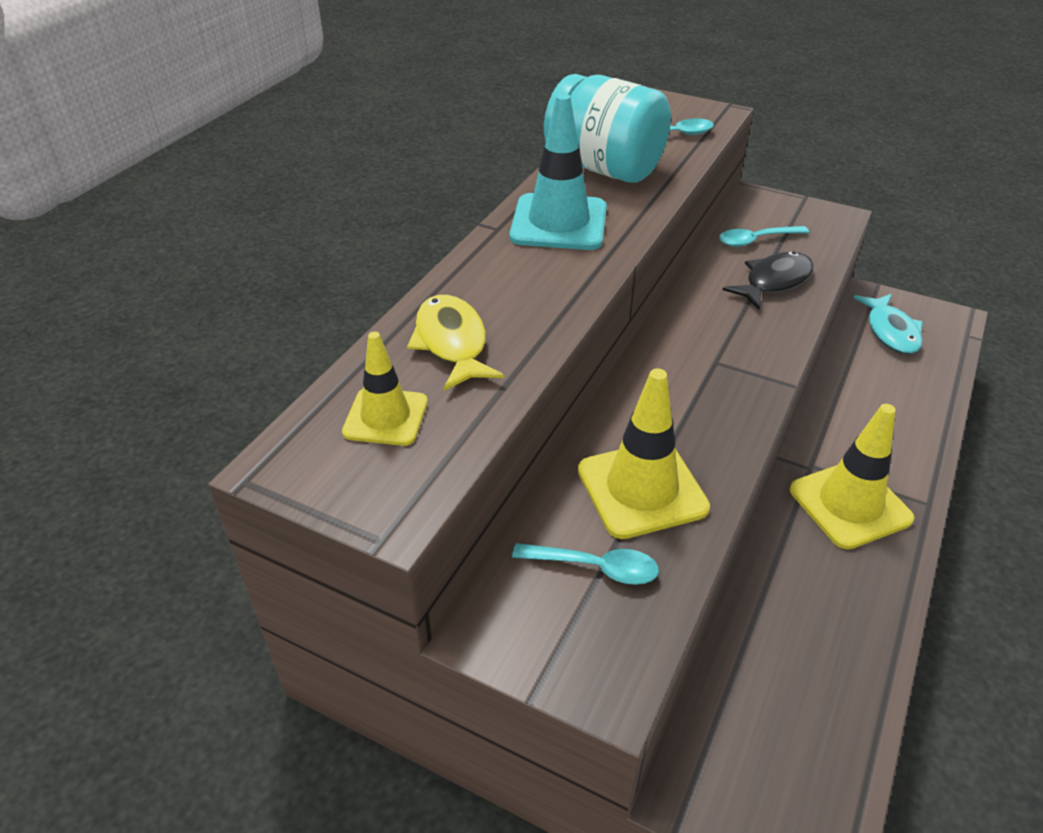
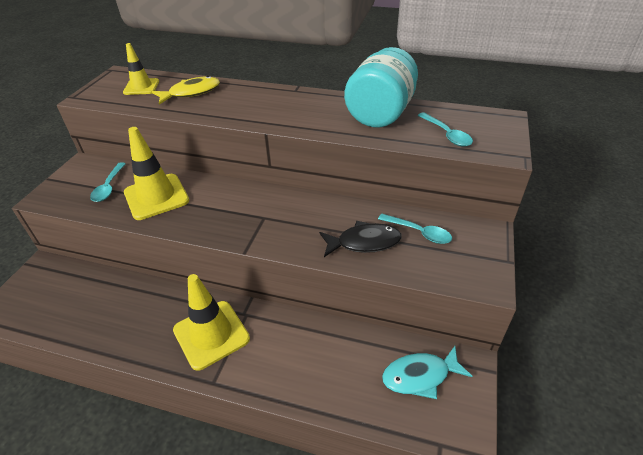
camera: 80 degrees right, 0 degrees up
turquoise traffic cone [510,94,607,250] -> none
turquoise spoon [719,226,809,247] -> turquoise spoon turned 150 degrees clockwise [378,214,452,244]
black fish [723,251,814,309] -> black fish turned 45 degrees counterclockwise [319,221,402,257]

